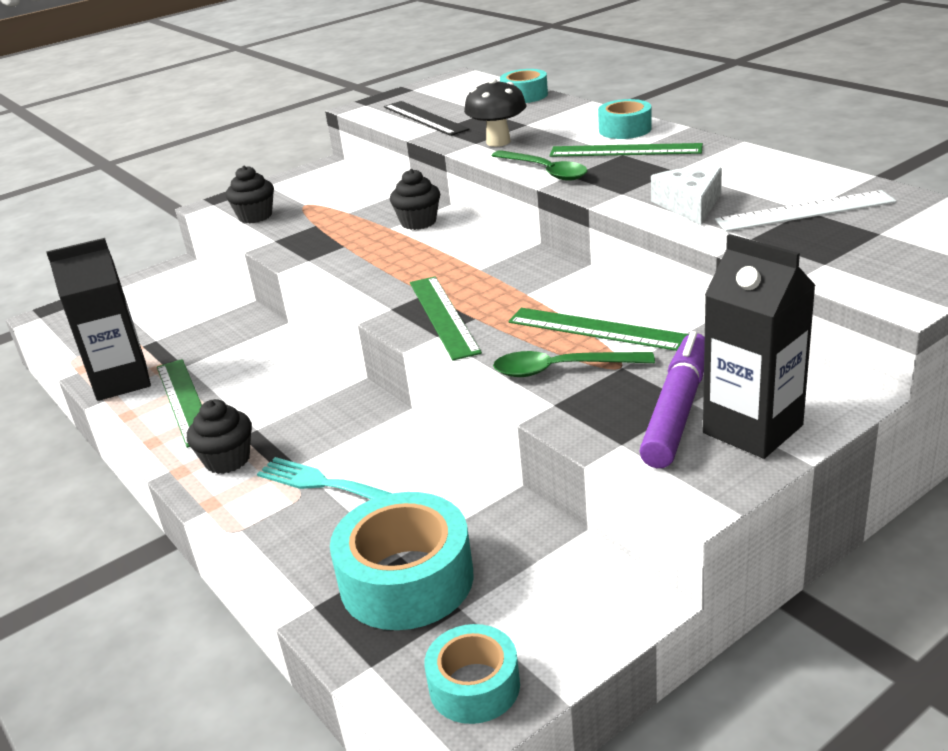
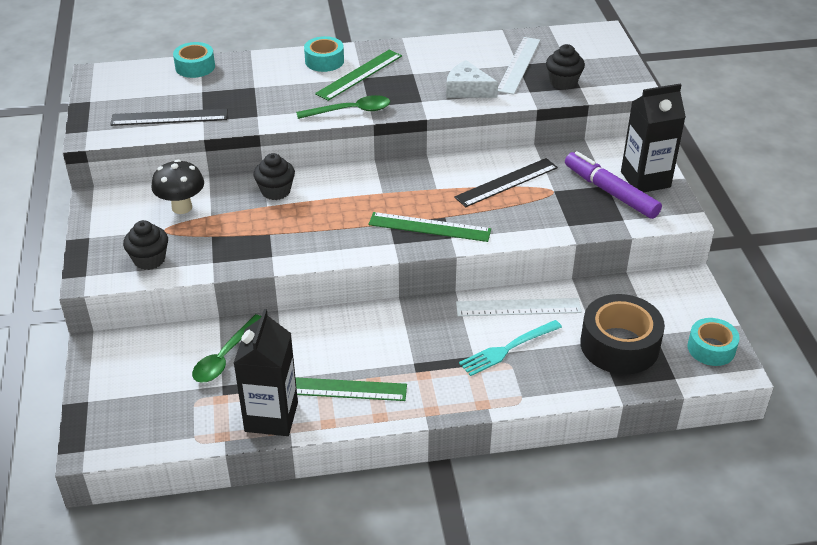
camera: 65 degrees left, 10 degrees up
black cupcake [187,399,252,474] -> black cupcake moved to [546,44,585,90]
turquoise tape [330,492,474,630] -> black tape [580,294,665,374]
black mushroom [464,78,527,147] -> black mushroom moved to [151,159,204,214]
green spoon [493,351,655,377] -> green spoon moved to [192,314,261,383]
green ruler [509,308,689,351] -> black ruler [454,158,558,207]
none -> white ruler [456,298,582,316]

